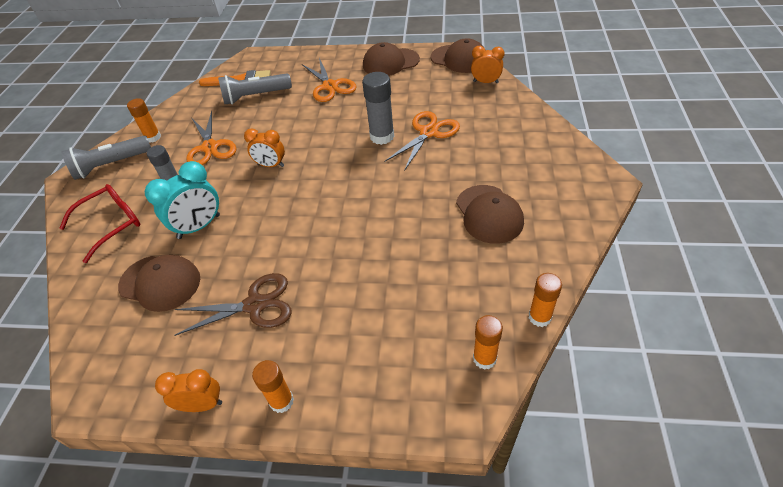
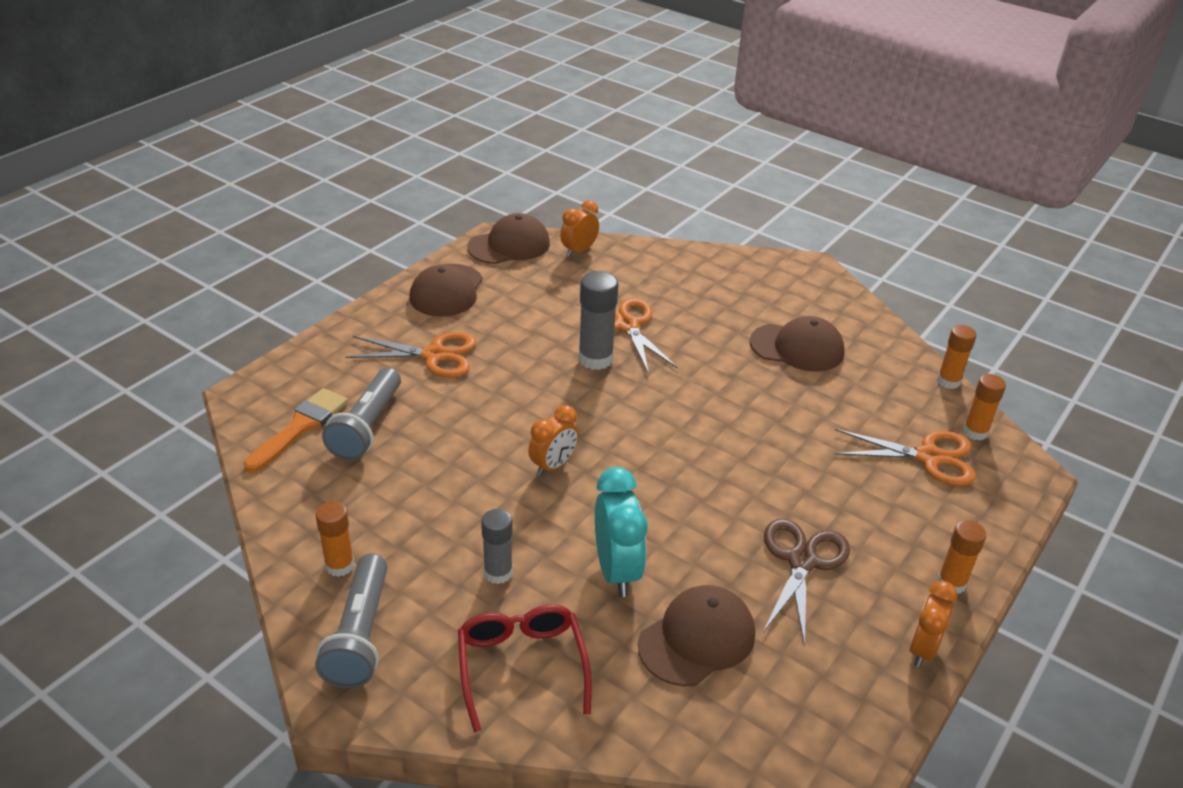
camera: 65 degrees left, 10 degrees down
orange scissors [186,110,236,165] -> orange scissors moved to [834,429,975,486]

